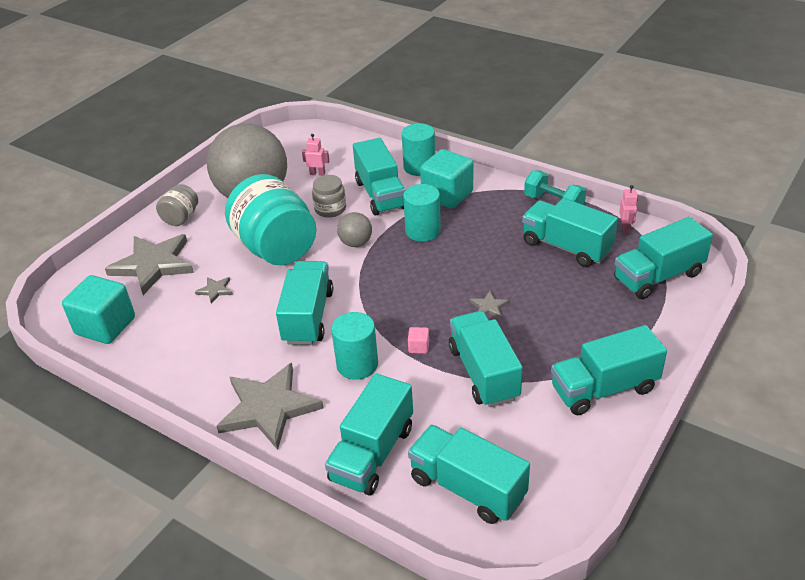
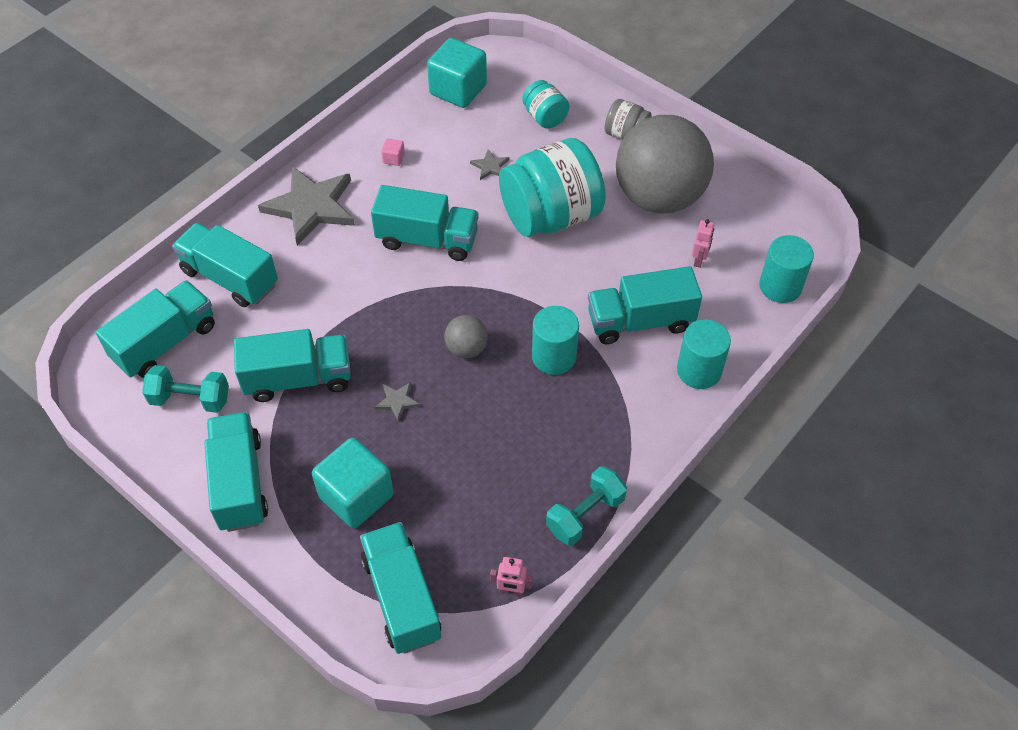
camera: 95 degrees right, 15 degrees up
grey star [105,234,194,295] -> turquoise jar [522,80,569,128]
grey jar [312,175,346,218] -> none
turquoise cylinder [331,312,378,380] -> turquoise cylinder moved to [759,235,814,303]
grey ball [337,212,372,247] -> grey ball moved to [444,315,488,358]
pink cube [408,327,429,354] -> pink cube moved to [381,139,405,166]
turquoise cube [420,149,473,209] -> turquoise cube moved to [312,438,394,528]
turquoise truck [522,198,618,267] -> none
none -> turquoise dumbbell [142,365,229,413]

